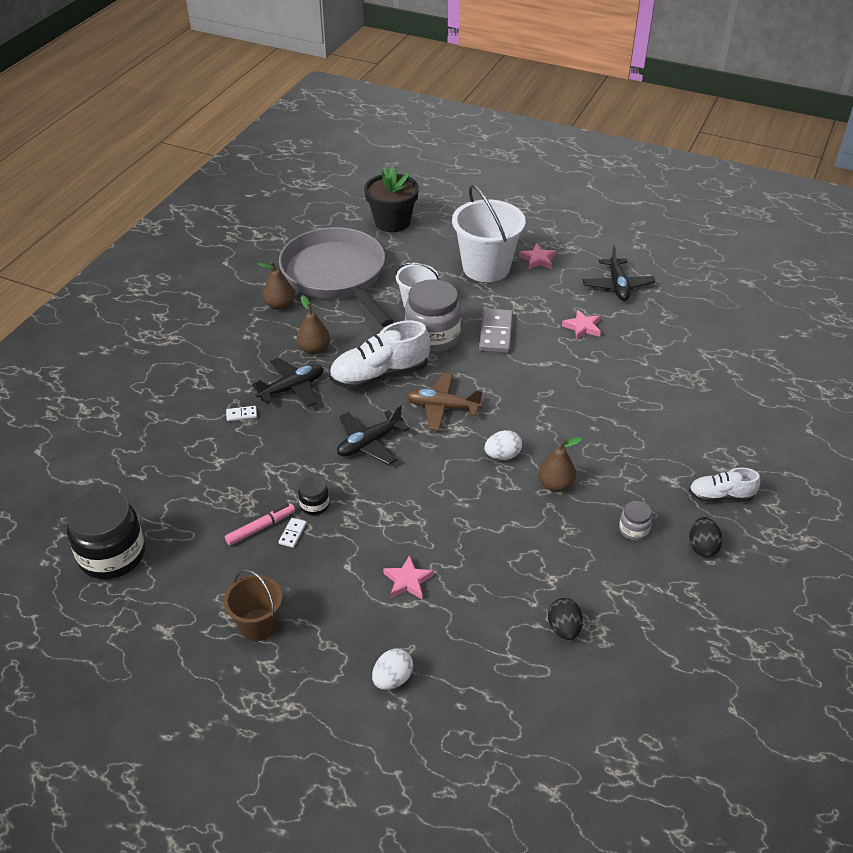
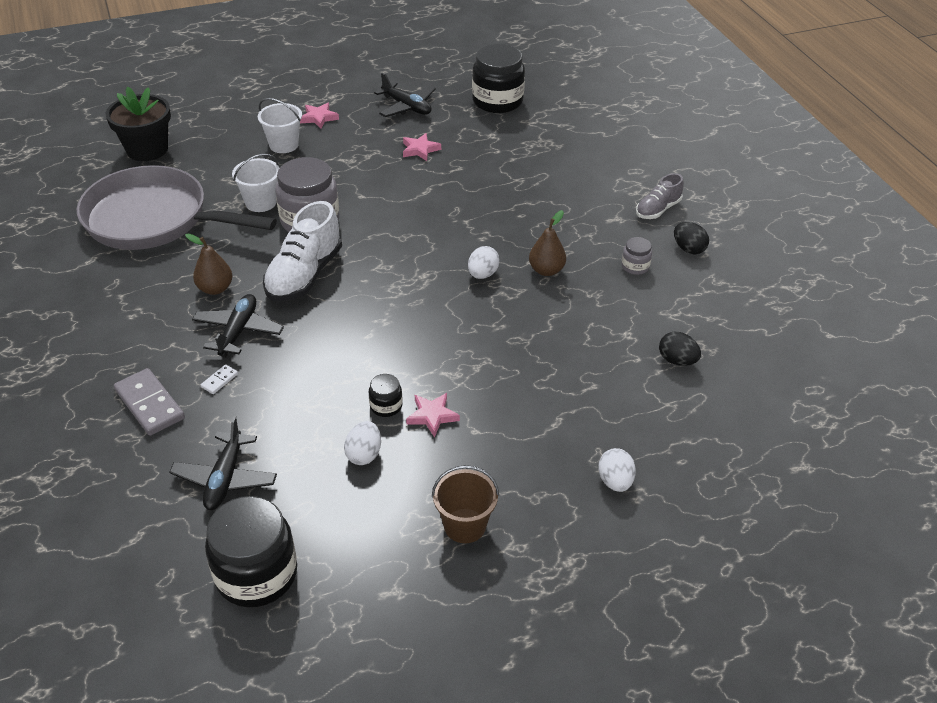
camera: 45 degrees left, 0 degrees up
pink marker [225,504,295,545] -> white egg [344,421,381,465]
brown pear [257,262,294,310] -> none
white domino [279,518,307,548] -> none
black plane [337,405,409,465] -> black plane moved to [169,416,277,510]
pink star [383,555,434,600] -> pink star moved to [406,393,460,437]
brown plane [406,373,483,430] -> none
white bucket [452,185,525,282] -> white bucket [258,98,302,153], size x0.57
grey domino [479,308,513,353] -> grey domino moved to [114,368,185,436]
white shoe [689,468,760,502] -> grey shoe [636,173,684,219]
none -> black jar [472,44,525,113]

